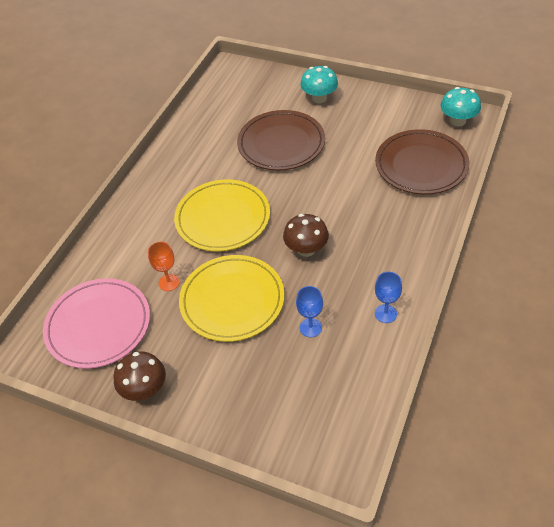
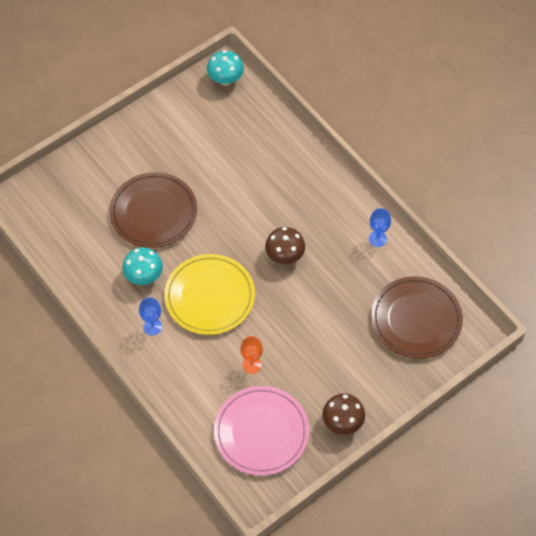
camera: 65 degrees left, 10 degrees up
yellow plate [179,255,284,342] -> none
blue goblet [296,286,323,337] -> blue goblet moved to [139,297,162,336]
turquoise mushroom [300,66,338,103] -> turquoise mushroom moved to [122,247,163,285]
brown plate [375,129,469,194] -> brown plate moved to [371,276,463,359]

